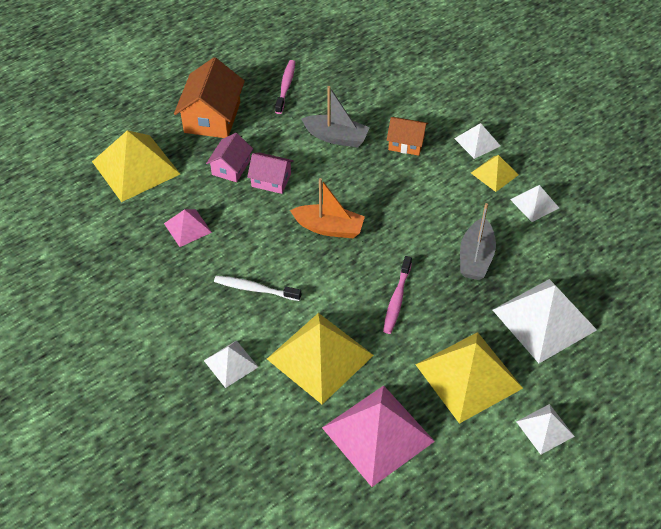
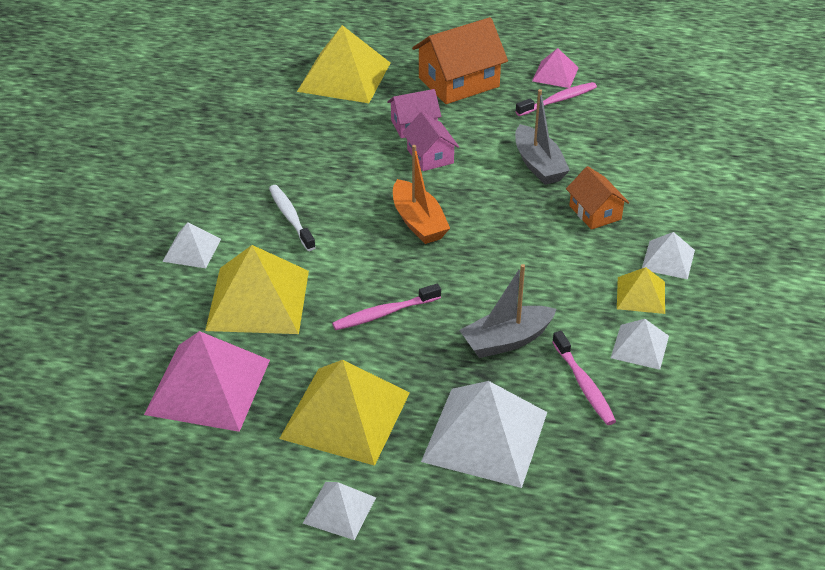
camera: 50 degrees right, 10 degrees down
pink pyramid [164,209,212,247] -> pink pyramid moved to [532,48,579,88]
none -> pink toothbrush [552,331,616,425]

